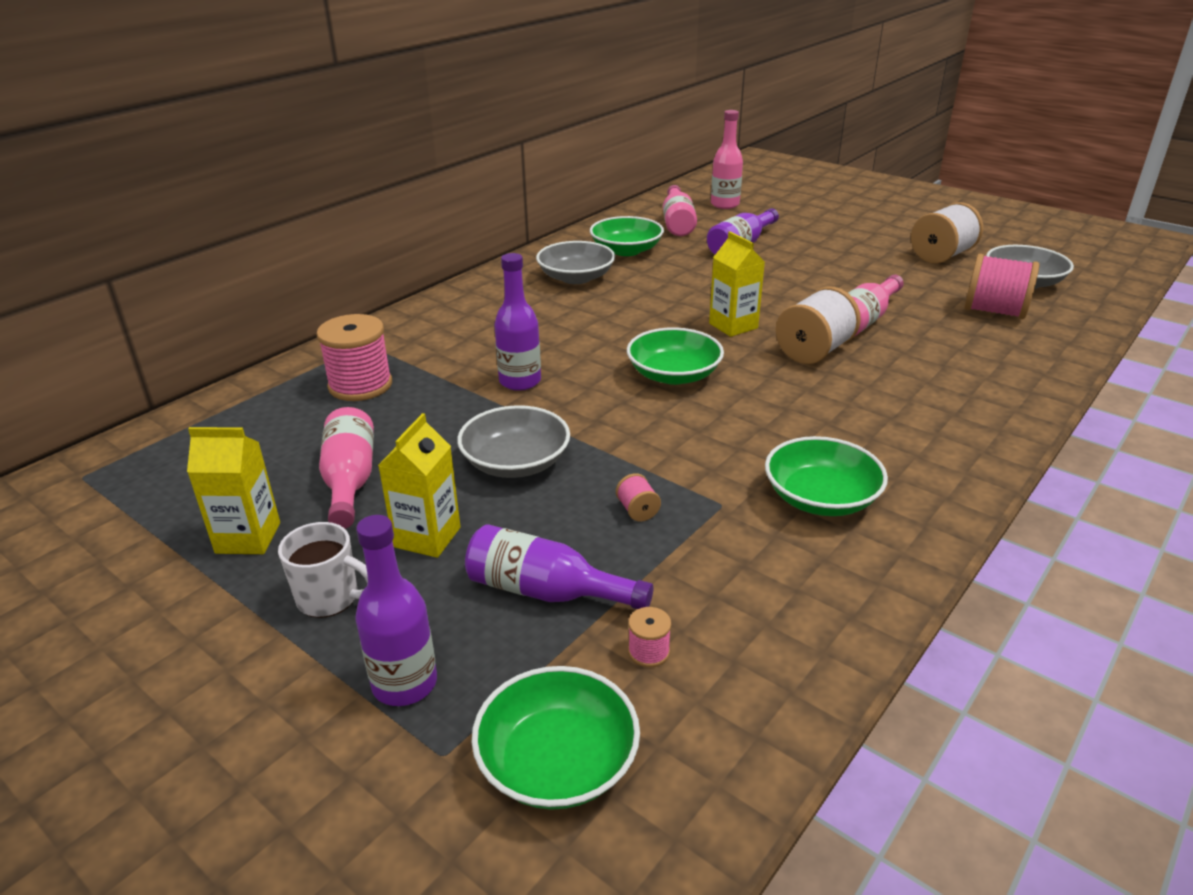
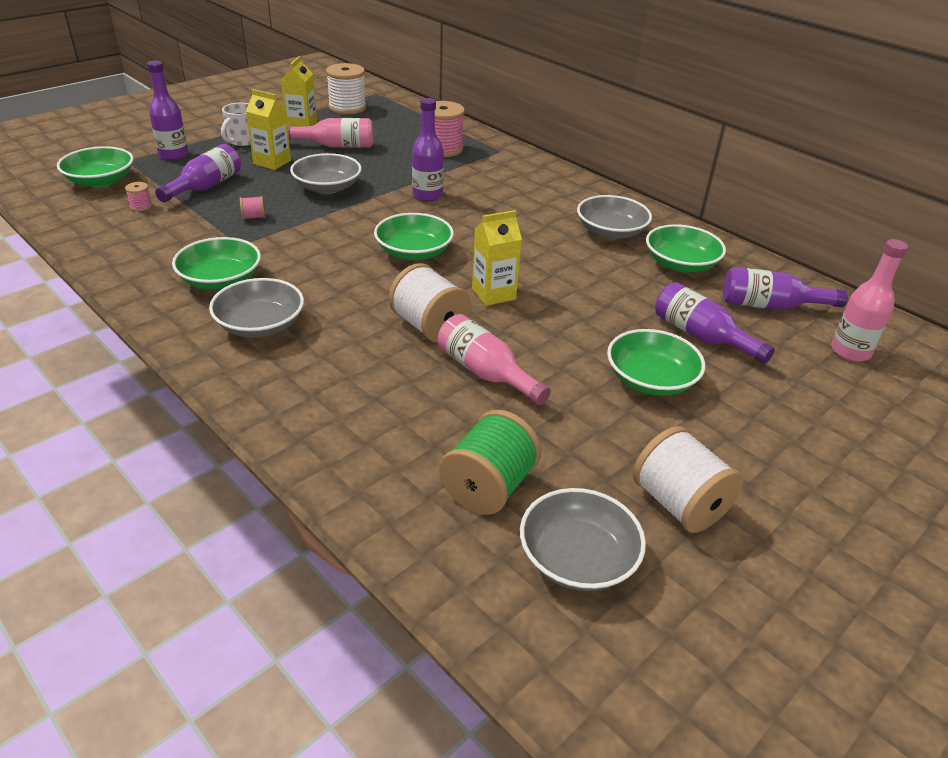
camera: 95 degrees right, 5 degrees up
pink bottle [663,185,697,236] -> purple bottle [723,267,848,310]
pink spool [964,254,1040,319] -> green spool [439,410,542,515]
none -> grey bowl [209,278,304,338]
none -> white spool [326,63,366,115]
none -> green bowl [607,329,705,396]

